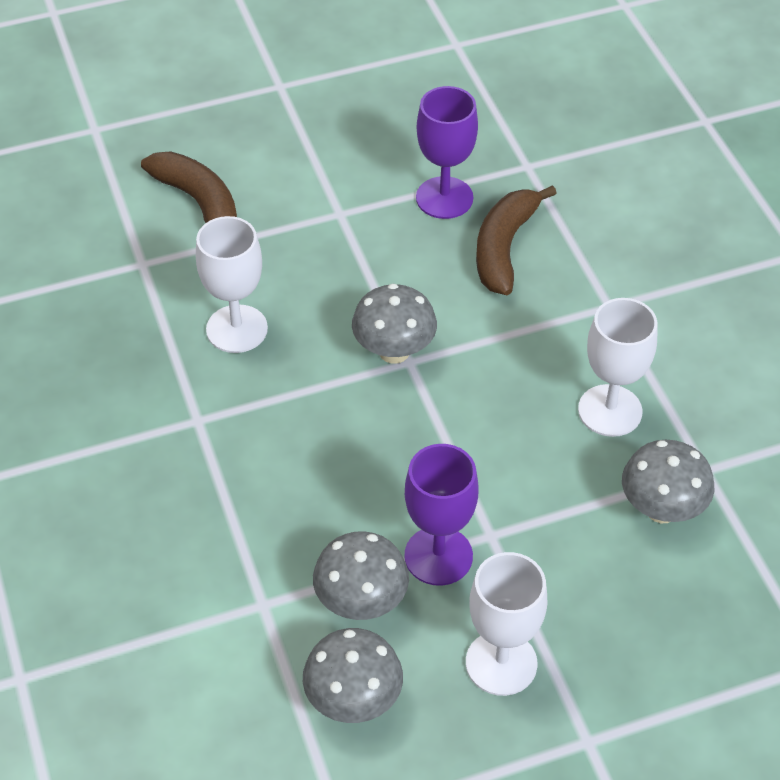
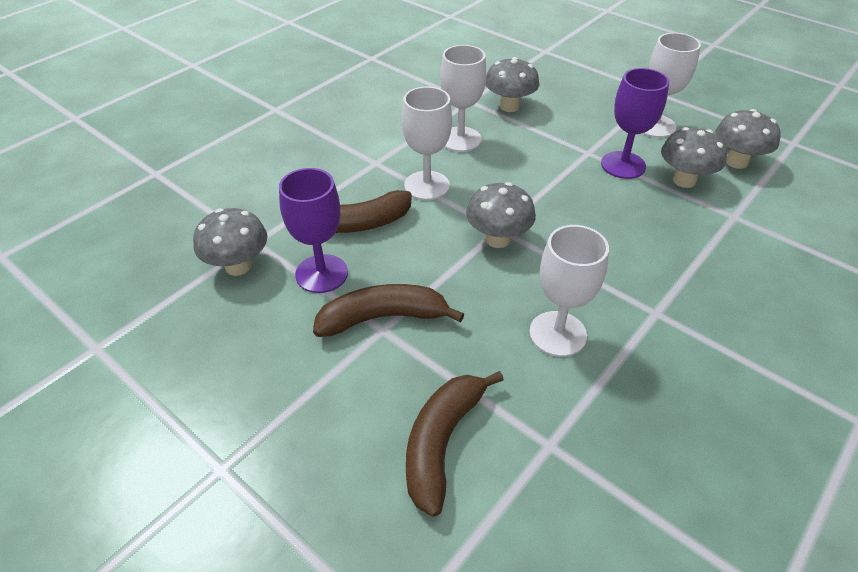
camera: 120 degrees left, 5 degrees down
none -> grey mushroom [193,208,267,276]
none -> brown banana [313,284,464,337]
none -> white goblet [402,87,452,200]

